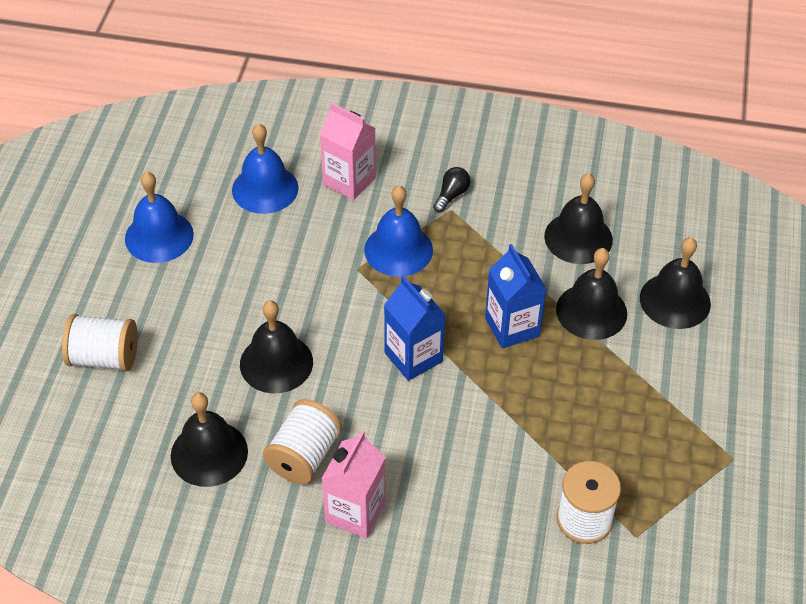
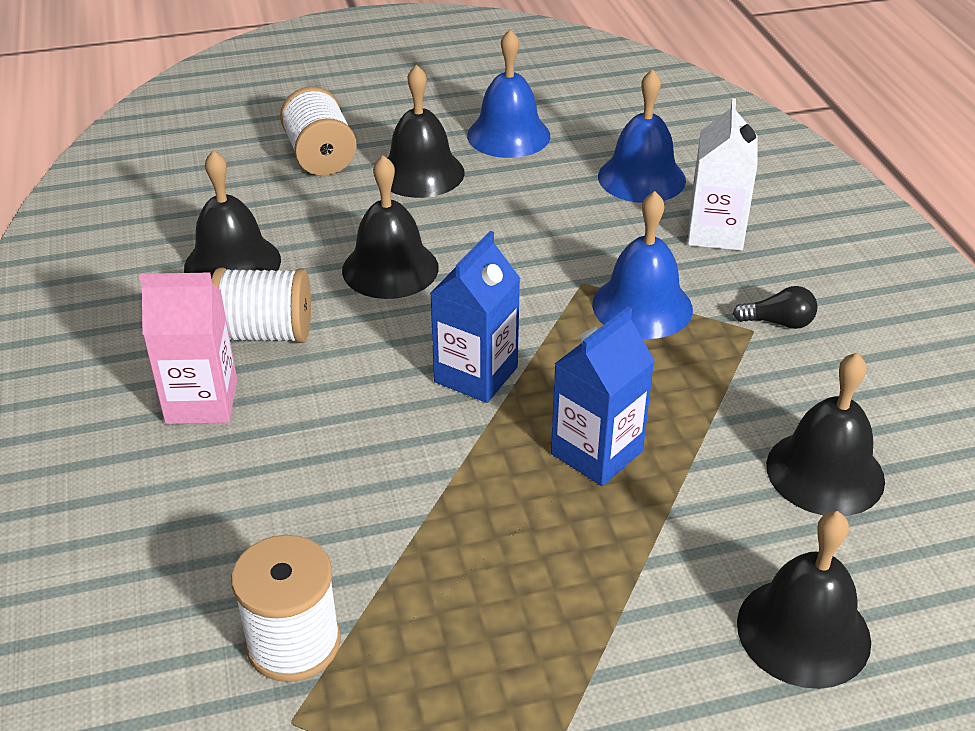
camera: 65 degrees right, 10 degrees down
pink carton [320,102,376,200] -> white carton [688,98,758,251]
black bell [556,248,627,340] -> black bell moved to [388,64,464,198]

